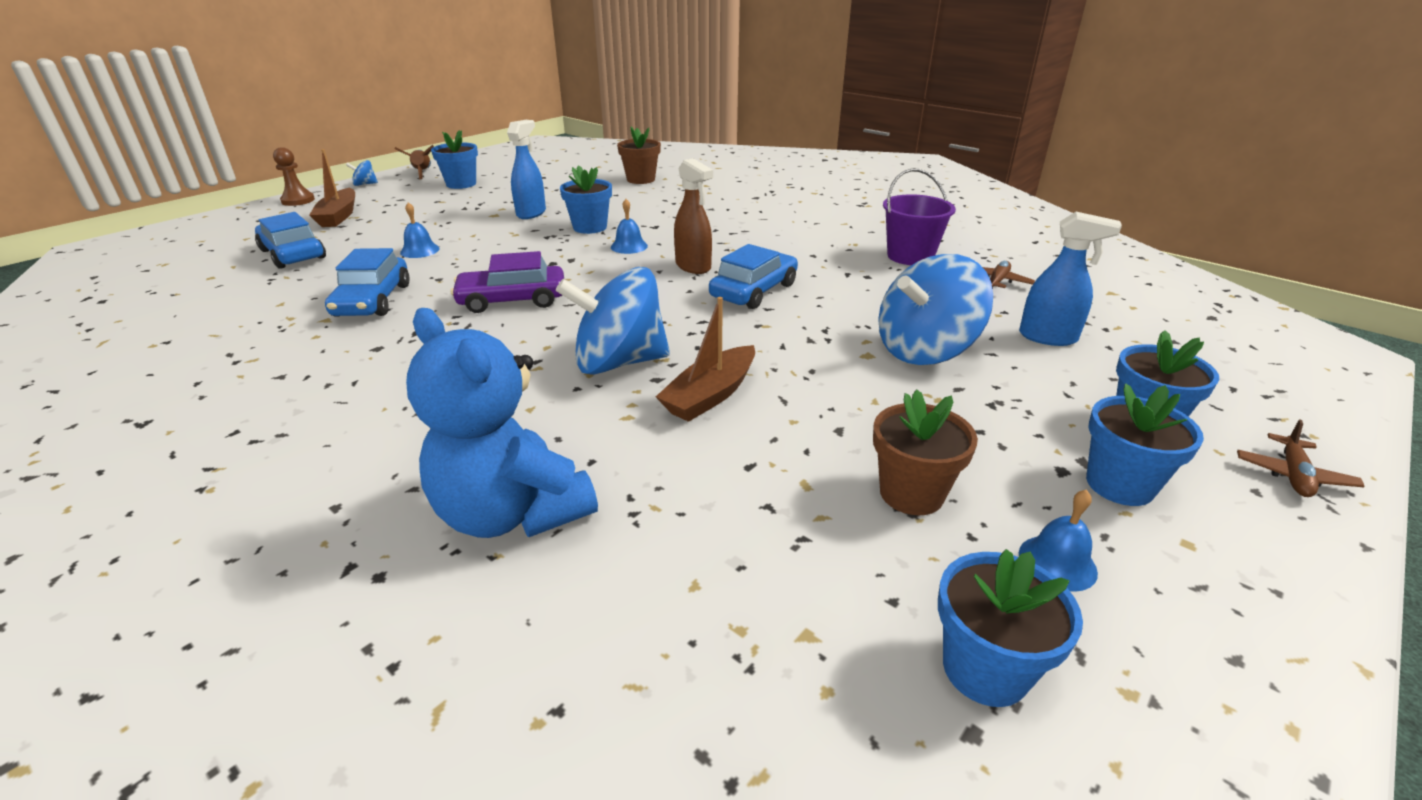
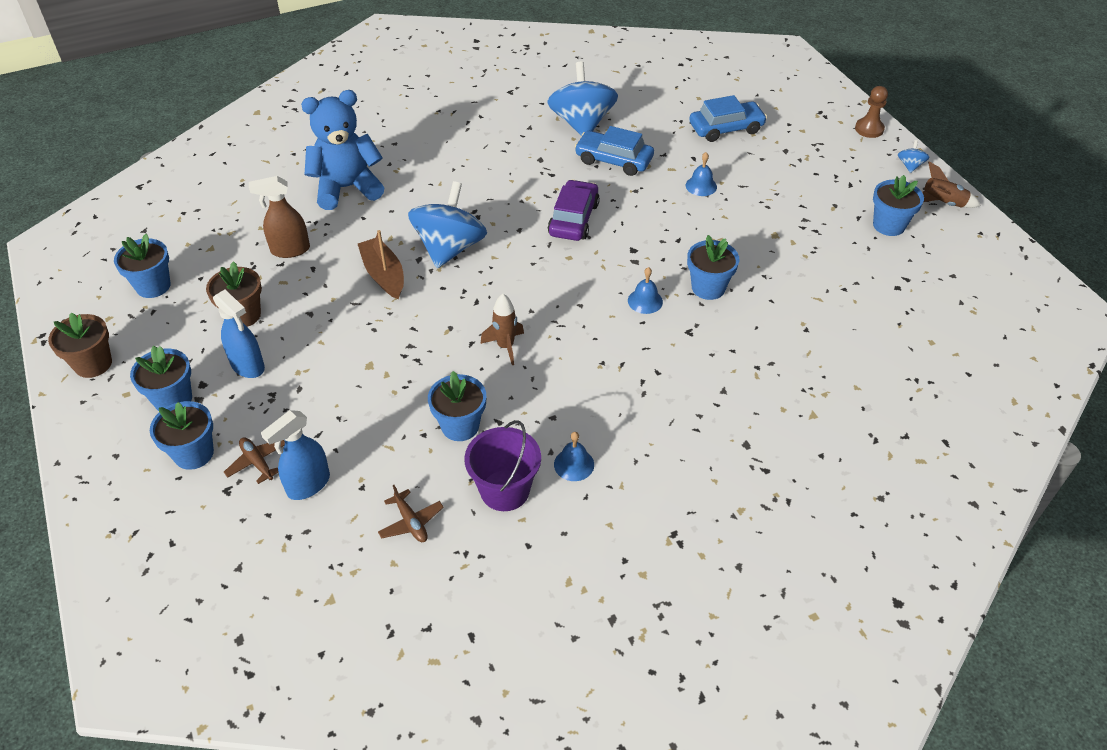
camera: 115 degrees right, 15 degrees up
brown boat [309,149,355,227] -> none
blue spray bottle [507,120,546,219] -> blue spray bottle moved to [213,290,265,378]
brown flower pot [617,127,661,184] -> brown flower pot moved to [48,312,112,378]
brown spray bottle [674,158,713,274] -> brown spray bottle moved to [249,176,310,258]
blue car [709,244,798,309] -> brown rocket [480,294,524,365]
blue spinning top [879,254,993,365] -> blue spinning top moved to [547,62,618,136]
blue bell [1019,489,1098,592] -> blue bell moved to [554,432,594,481]
brown plane [1237,419,1365,497] -> brown plane moved to [224,437,285,484]
none -> blue flower pot [428,371,486,441]

